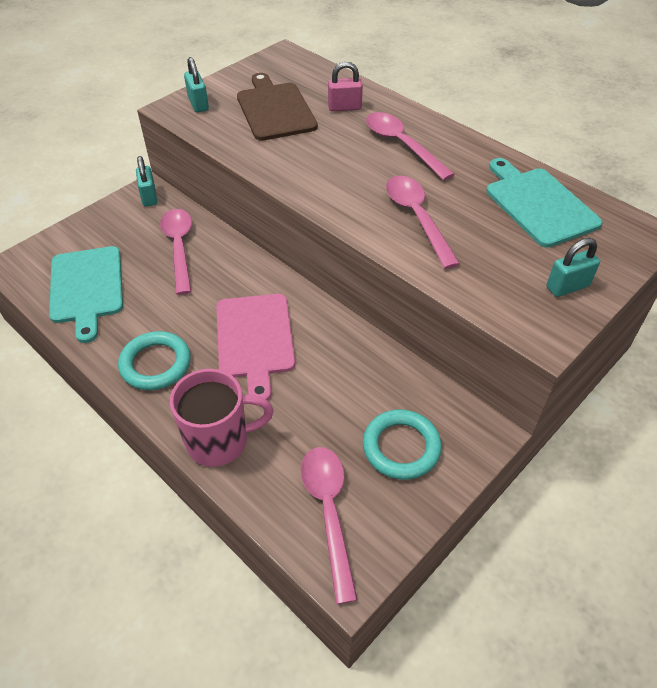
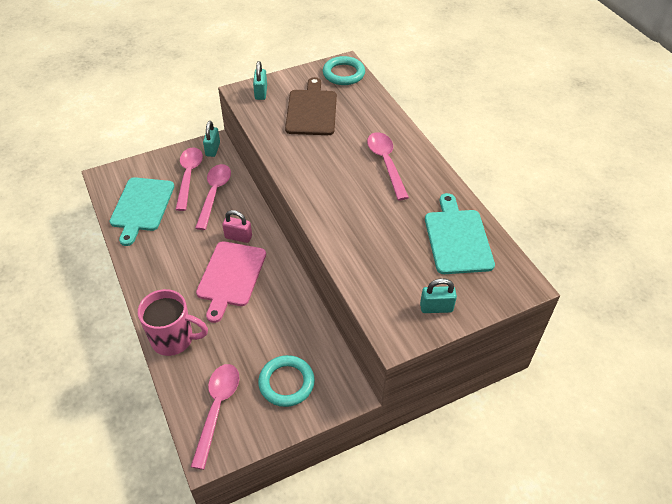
camera: 20 degrees right, 0 degrees up
turquoise ring [118,331,191,390] -> turquoise ring moved to [323,56,365,85]
pink padlock [328,62,363,111] -> pink padlock moved to [222,210,252,243]
pink spoon [386,176,460,269] -> pink spoon moved to [175,147,203,211]

